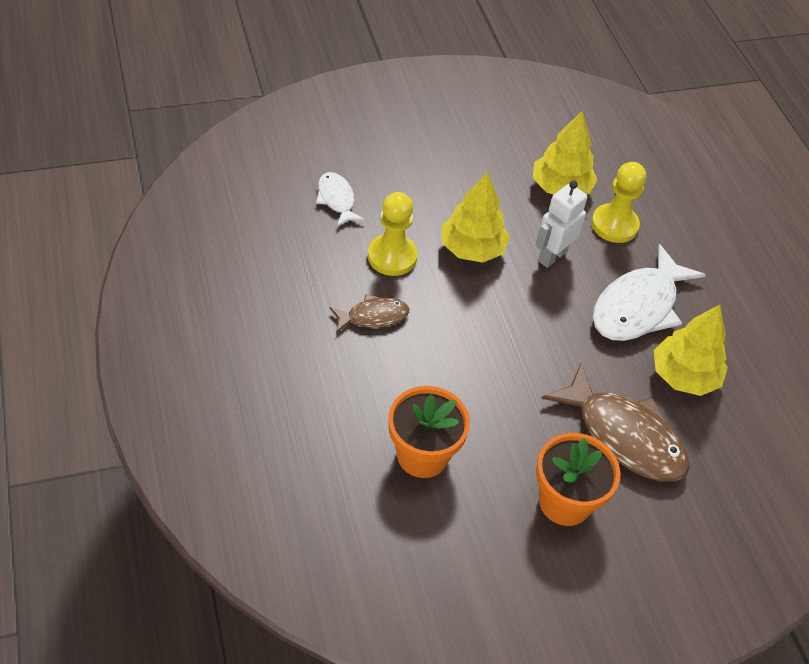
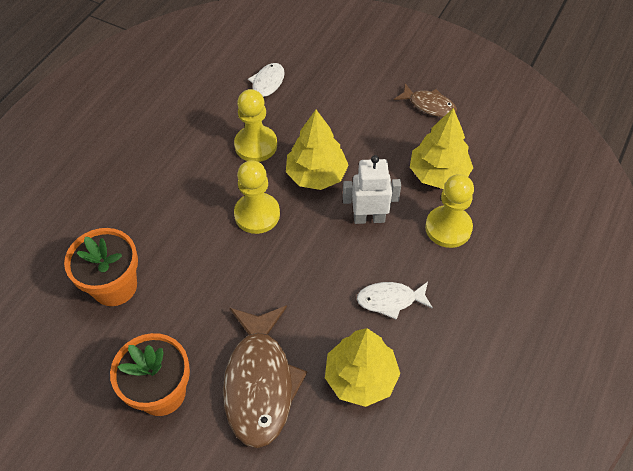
camera: 50 degrees right, 5 degrees up
brown fish [330,294,409,333] -> brown fish moved to [394,83,457,117]
white fish [593,244,705,341] -> white fish [357,282,433,320], size x0.53
none -> yellow pawn [234,160,280,234]

